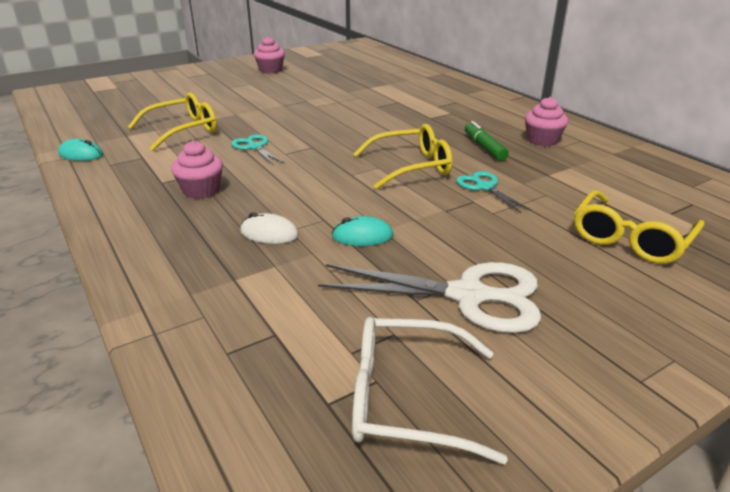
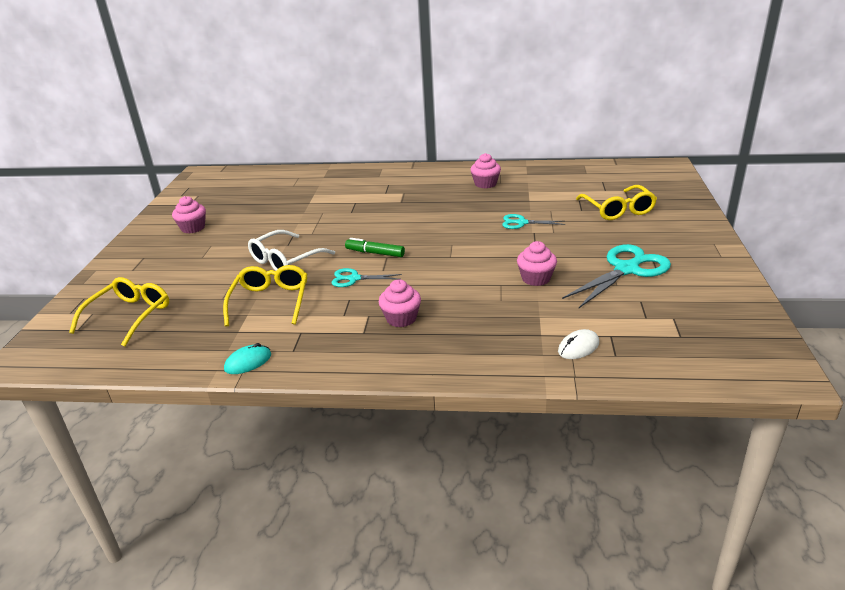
camera: 50 degrees left, 0 degrees up
white mouse [240,212,299,244] -> white mouse moved to [558,329,599,359]
white scissors [318,262,541,333] -> turquoise scissors [562,244,671,308]
turquoise mouse [332,216,393,246] -> pink cupcake [517,241,557,286]
white glasses [352,317,508,464] -> white glasses moved to [248,230,335,271]
yellow glasses [353,124,453,190] -> yellow glasses moved to [69,277,169,347]
green marker [465,121,509,161] -> green marker moved to [345,238,405,257]

